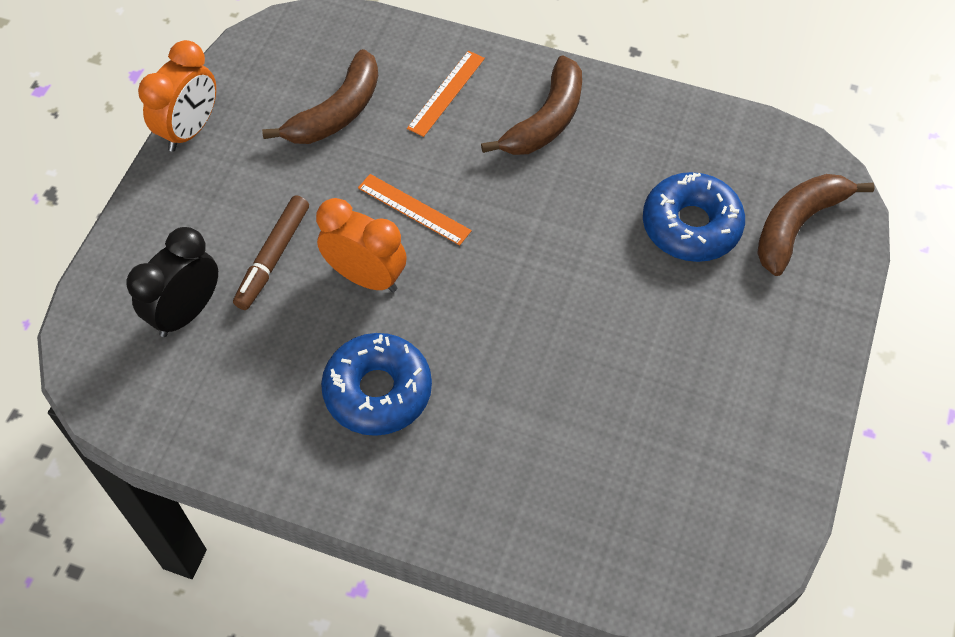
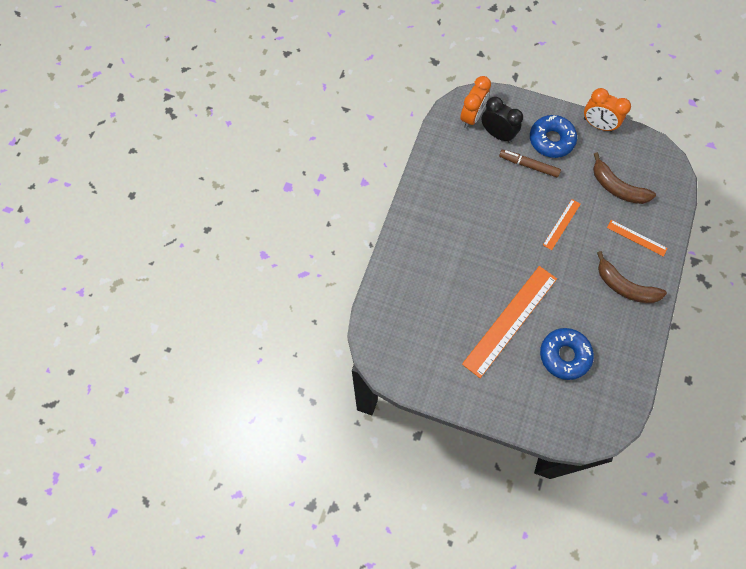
camera: 90 degrees right, 10 degrees up
orange clock [316,198,407,292] -> orange clock moved to [460,76,491,129]
blue donut [321,333,432,436] -> blue donut moved to [530,115,577,158]
brown banana [757,174,875,276] -> none
none -> orange ruler [462,266,557,378]

